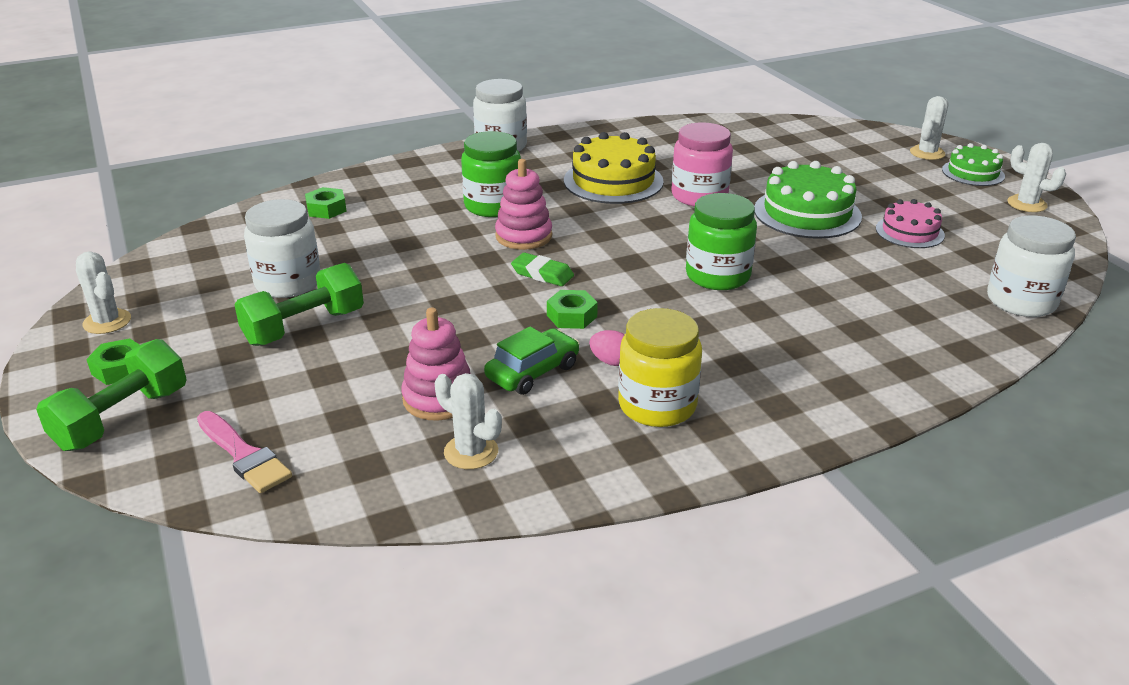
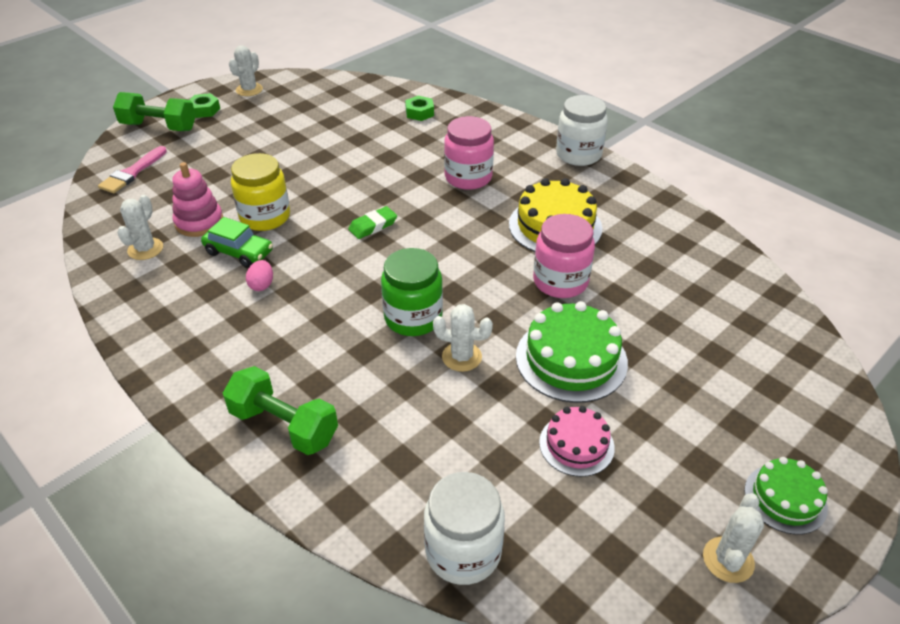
camera: 70 degrees right, 10 degrees up
green dumbbell [234,263,364,346] -> green dumbbell moved to [223,366,338,455]
white jar [244,199,320,298] -> none
green jar [461,131,521,217] -> pink jar [444,116,494,190]
pink stacking toy [495,159,552,250] -> none
green eraser [511,252,574,286] -> green eraser turned 45 degrees clockwise [348,206,397,239]
green nut [547,290,598,329] -> none
yellow jar [618,308,702,427] -> yellow jar moved to [231,153,290,231]
white cactus [910,96,949,160] -> white cactus moved to [433,304,493,372]

